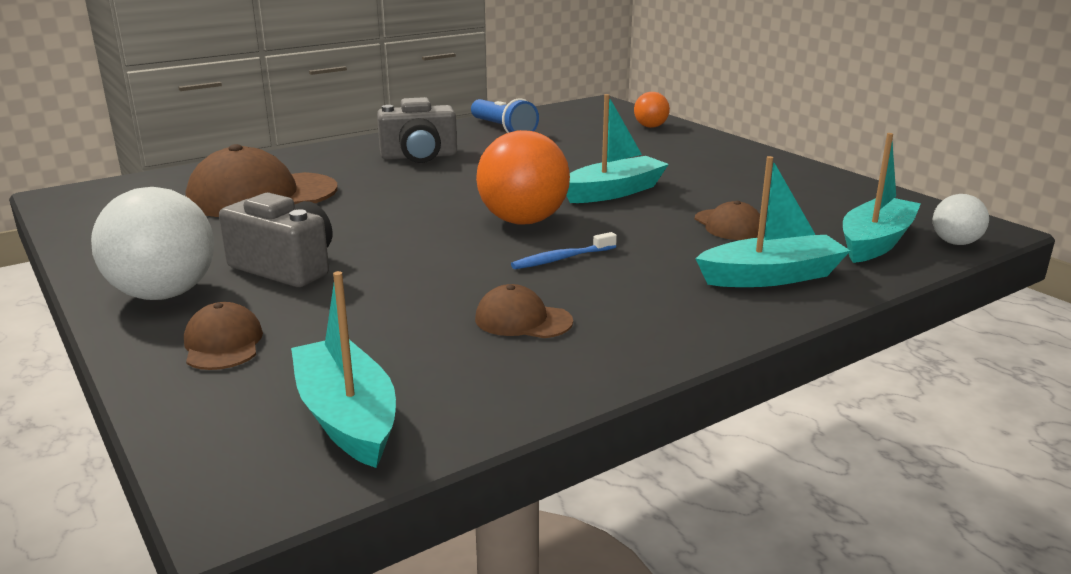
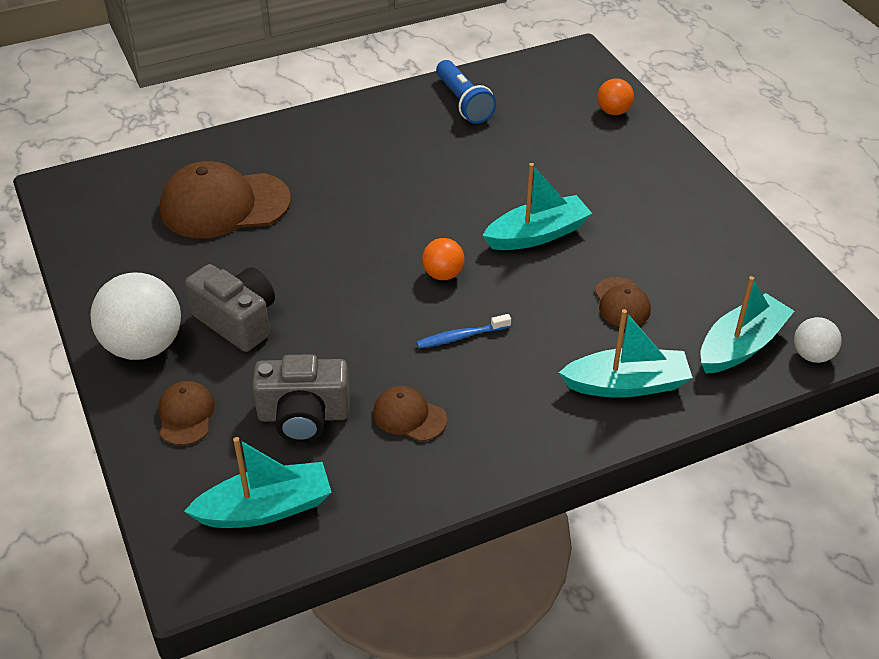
camera: 10 degrees right, 20 degrees up
turquoise boat [291,271,396,468] -> turquoise boat turned 90 degrees clockwise [184,437,332,528]
grey camera [377,97,457,163] -> grey camera moved to [252,354,350,443]
orange ball [476,130,570,225] -> orange ball [422,238,465,280], size x0.52

